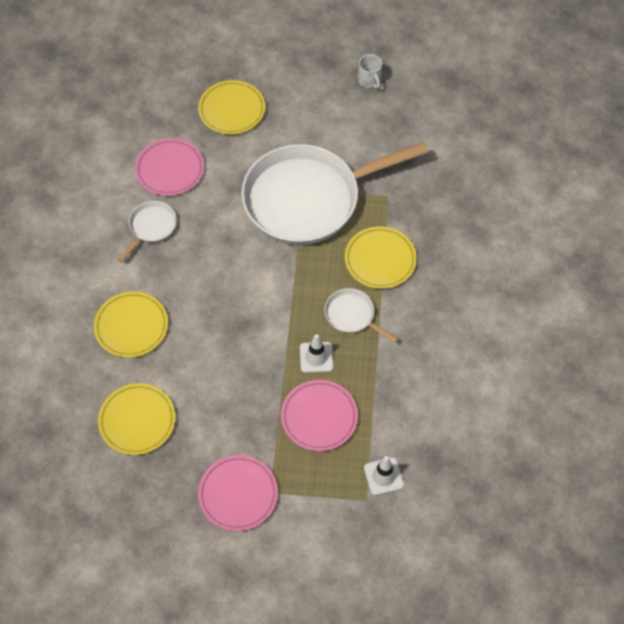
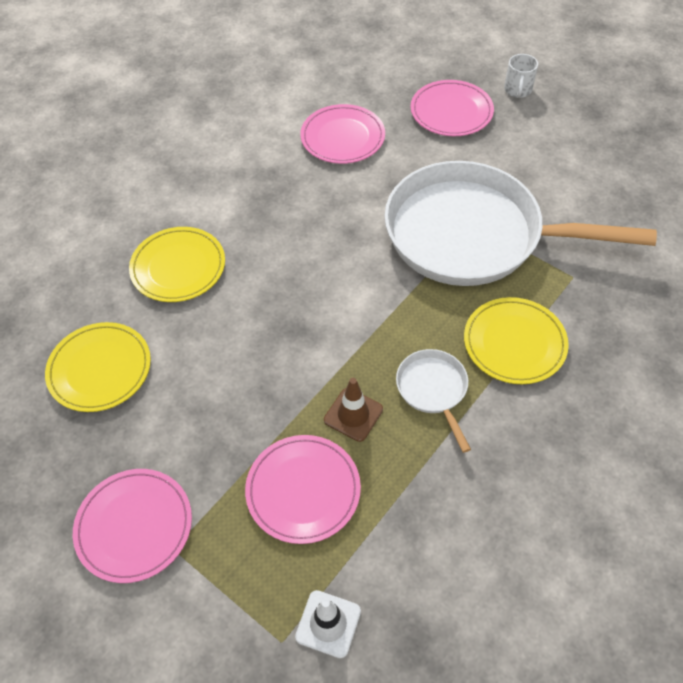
camera: 35 degrees right, 5 degrees down
white pan [118,201,177,262] -> none
yellow plate [198,80,265,134] -> pink plate [411,80,494,136]
white traffic cone [300,334,333,373] -> brown traffic cone [324,378,383,442]
white mug [358,54,382,89] -> white mug moved to [504,54,538,98]

